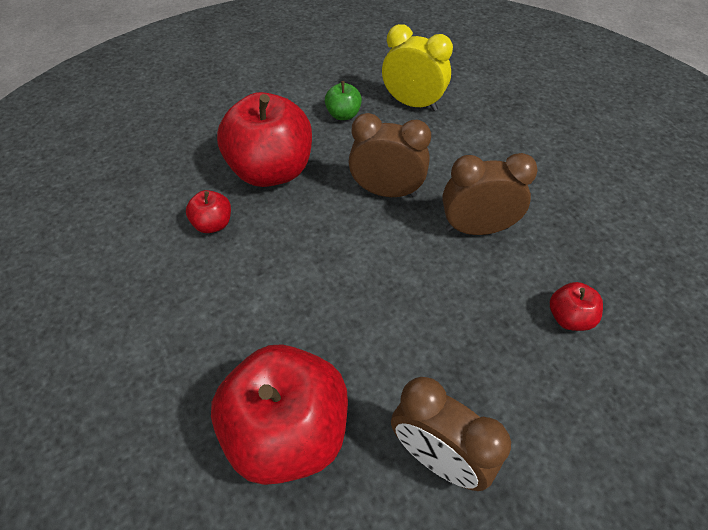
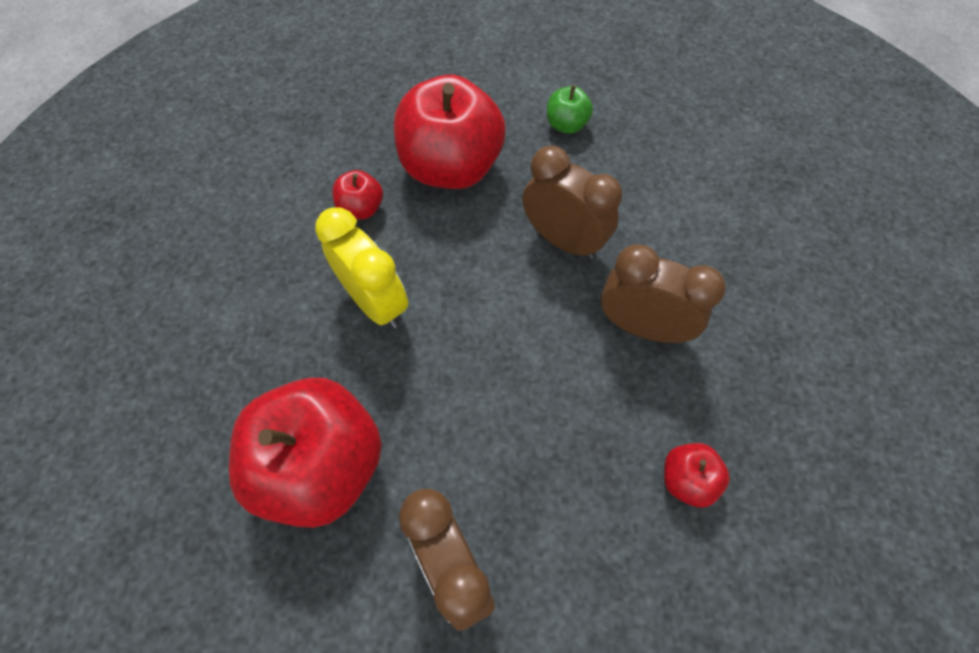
camera: 25 degrees right, 10 degrees up
yellow clock [382,24,453,111] -> yellow clock moved to [315,207,408,328]

